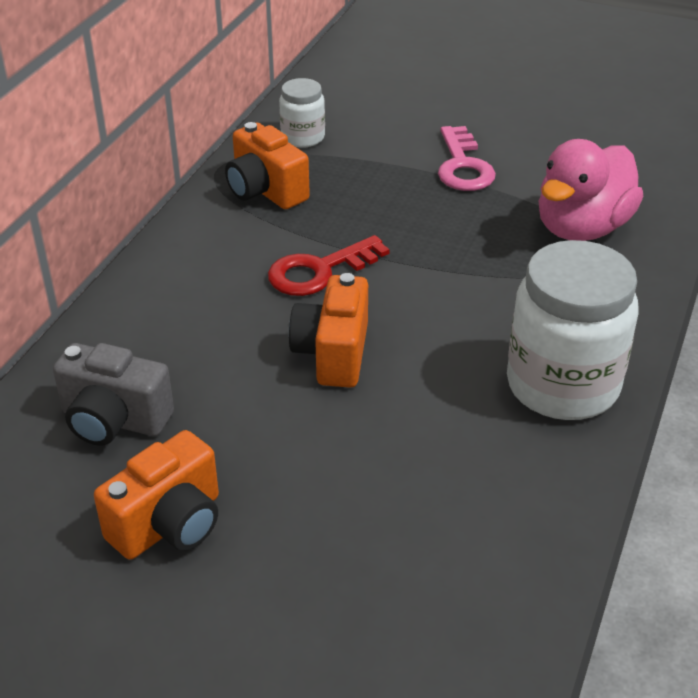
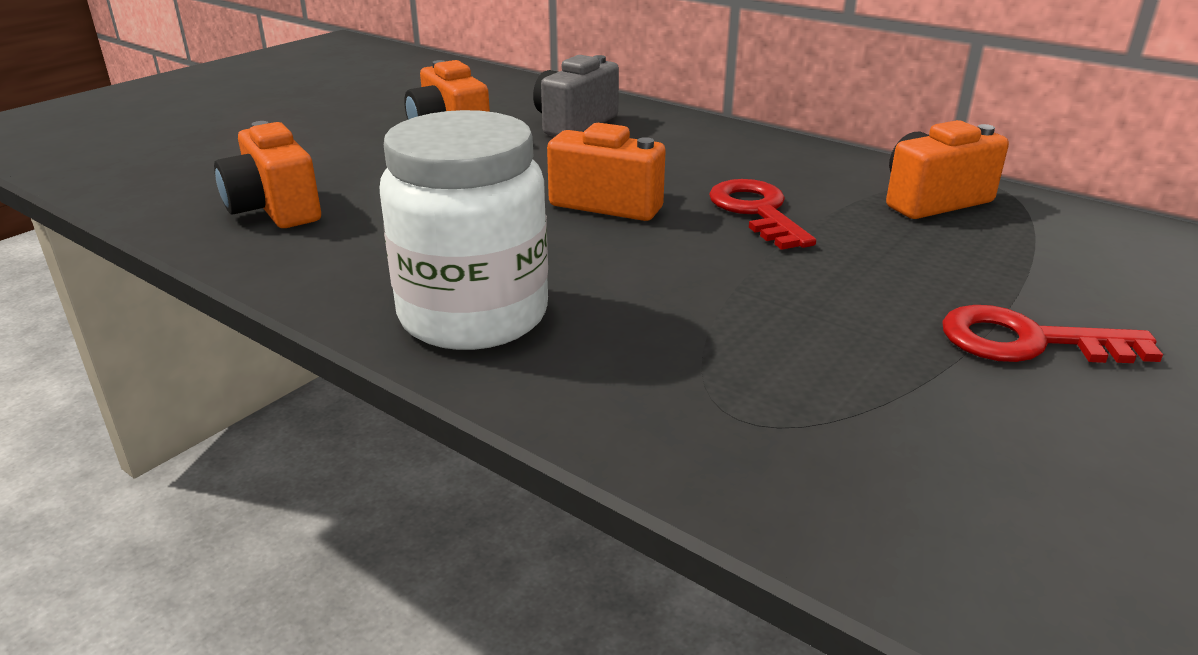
camera: 105 degrees right, 10 degrees down
white jar [279,78,325,148] -> none
pink key [438,126,496,191] -> red key [942,305,1163,363]
pink duck [539,139,643,241] -> none
none -> orange camera [214,121,321,228]

